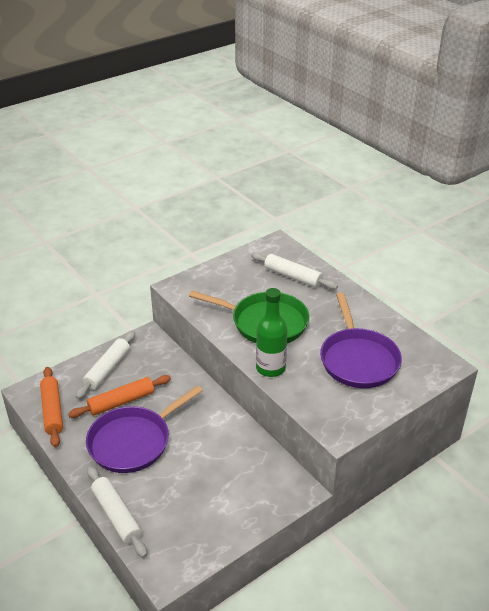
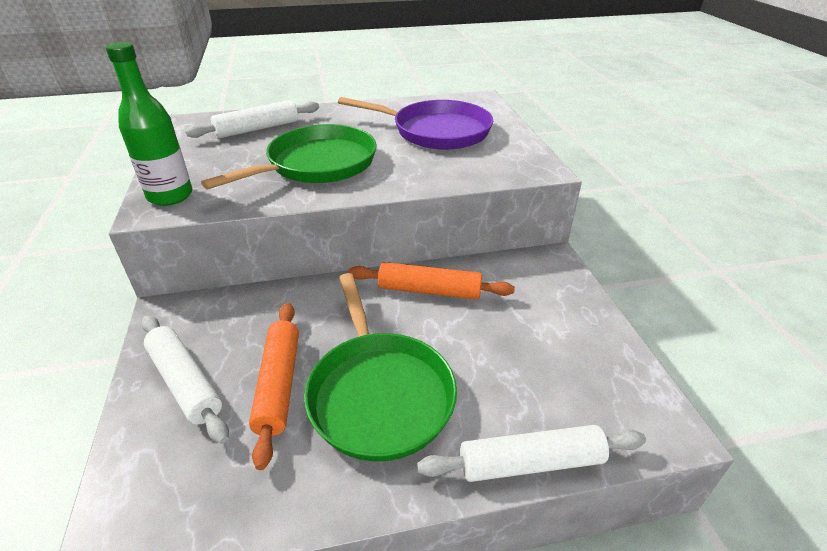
camera: 65 degrees left, 0 degrees up
orange rolling pin [40,367,63,447] -> orange rolling pin moved to [348,262,515,300]
purple pan [86,385,203,473] -> green pan [304,273,457,462]
green bottle [256,288,288,377] -> green bottle moved to [106,42,193,206]

